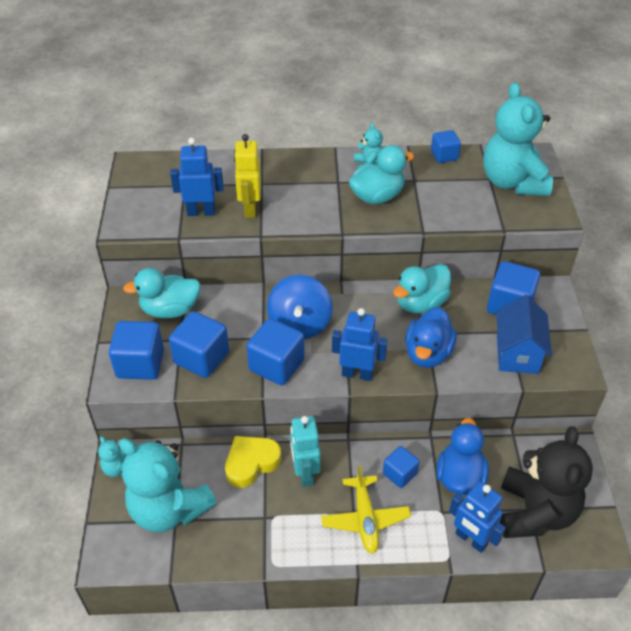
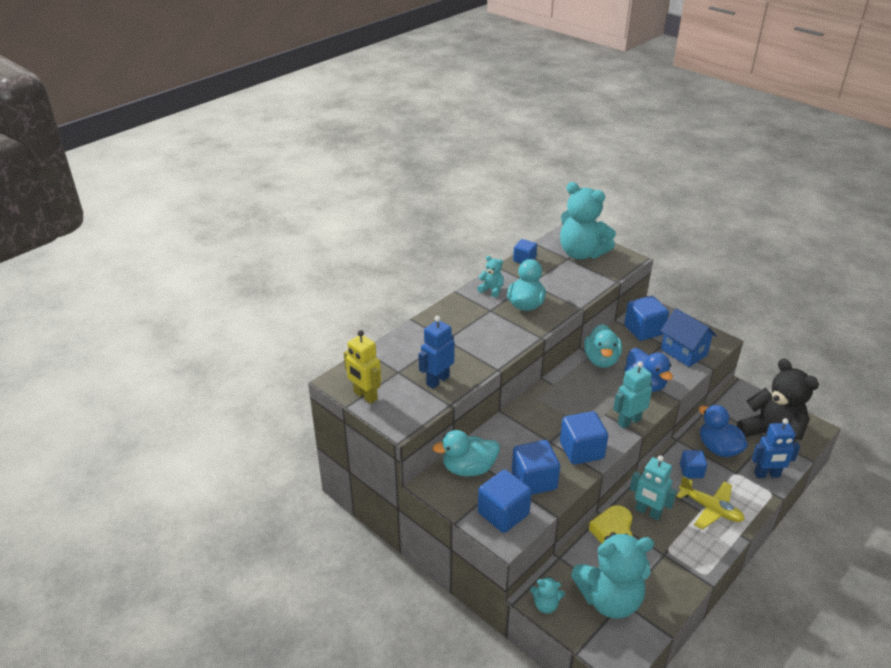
camera: 45 degrees left, 10 degrees down
turquoise duck [123,268,201,319] -> turquoise duck turned 45 degrees clockwise [433,430,500,477]
yellow robot [234,134,261,218] -> yellow robot moved to [344,330,381,404]
blue spinning top [267,275,333,339] -> none
blue robot [332,308,388,381] -> turquoise robot [613,361,652,429]

